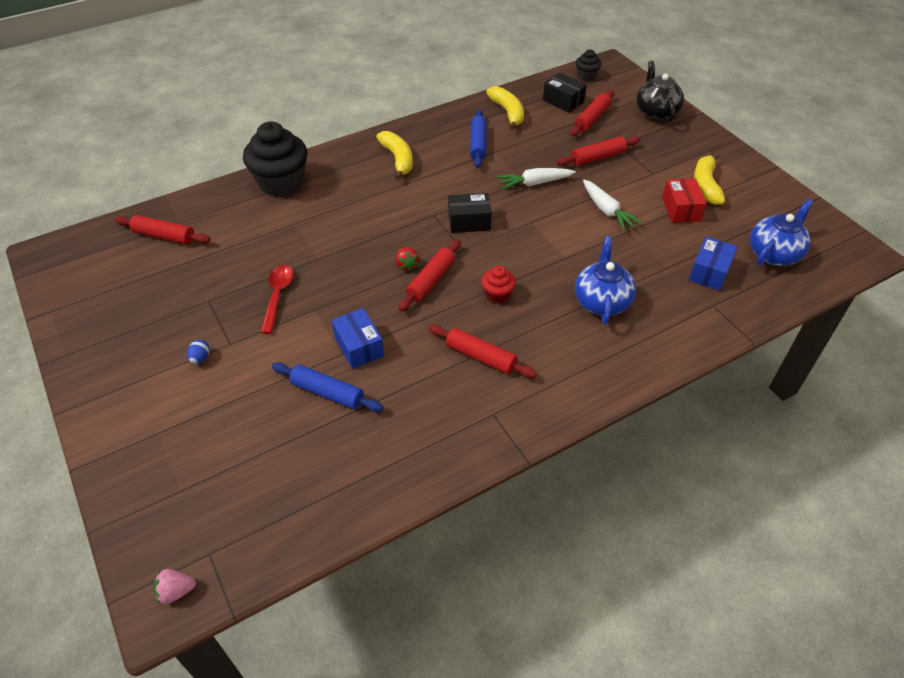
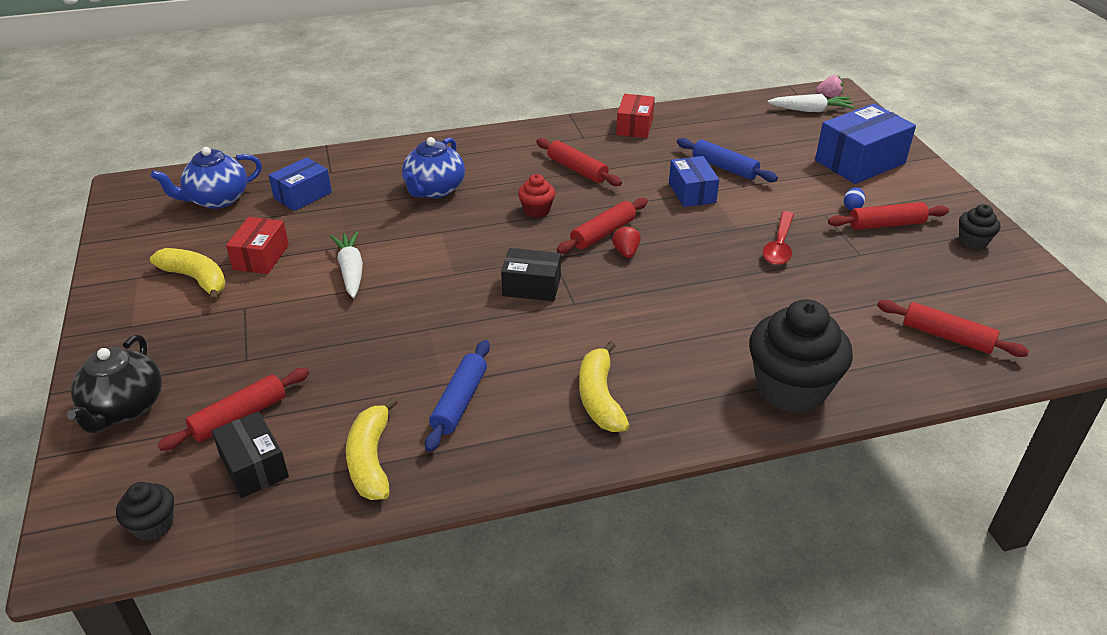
camera: 165 degrees left, 10 degrees down
white carrot [497,168,576,190] -> white carrot moved to [767,94,855,112]
red rolling pin [557,136,640,166] -> red rolling pin moved to [828,202,949,230]
yellow banana [694,153,725,205] -> yellow banana turned 75 degrees counterclockwise [150,248,226,303]
none -> red box [616,94,655,138]
none -> blue box [815,104,916,184]
none -> black cupcake [959,204,1000,250]

